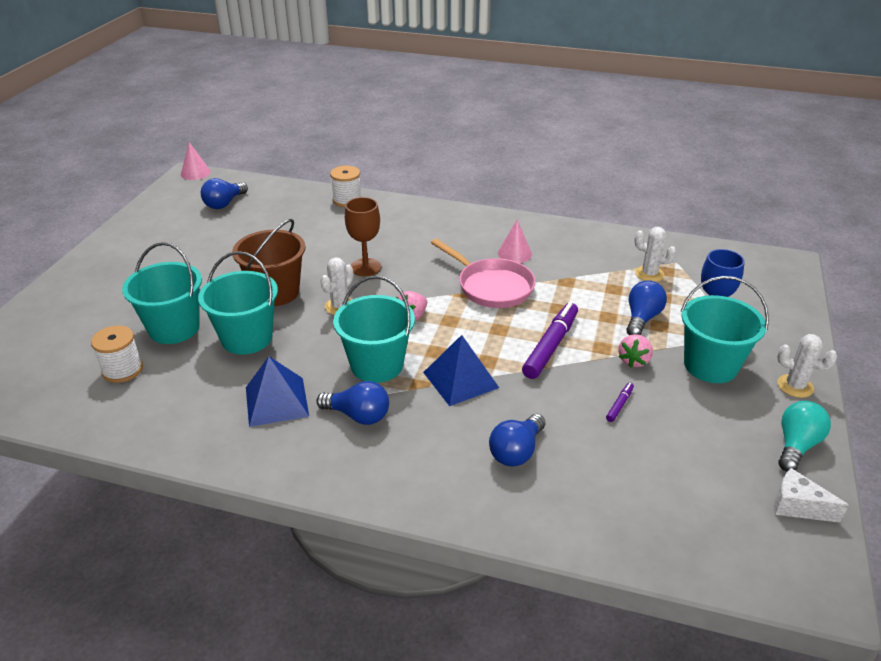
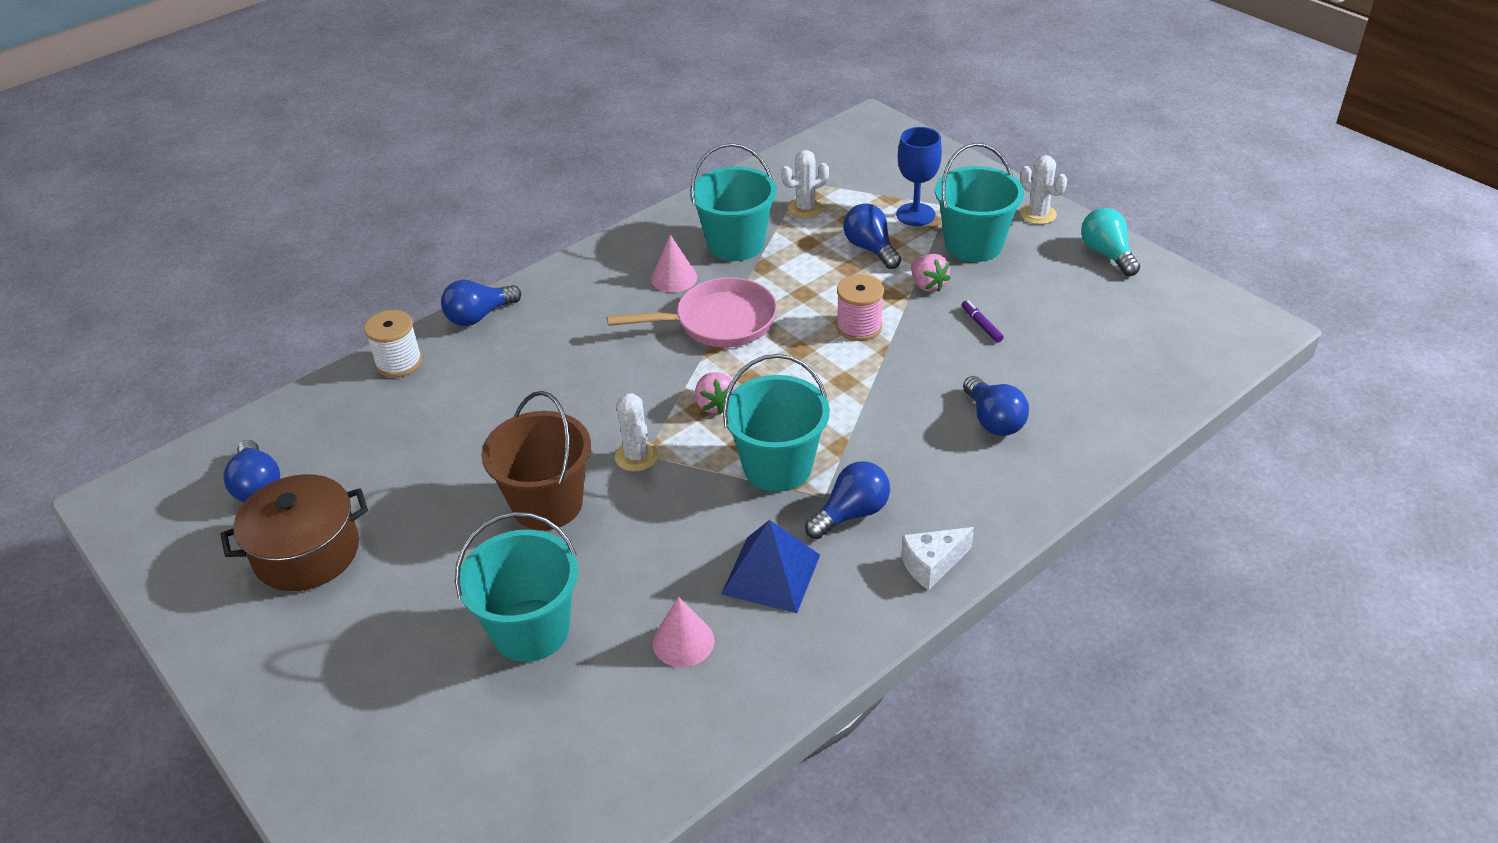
camera: 55 degrees left, 5 degrees up
white spool [91,325,143,383] -> none
pink cone [181,142,211,180] -> pink cone moved to [653,597,715,667]
turquoise bucket [198,251,278,355] -> turquoise bucket moved to [690,143,777,261]
brown goblet [345,197,381,276] -> none
blue pyramid [423,335,499,406] -> none
purple marker [522,302,578,379] -> pink spool [836,274,884,341]
white cheese [774,468,849,523] -> white cheese moved to [901,527,974,590]
white cactus [777,334,837,398] -> white cactus turned 75 degrees clockwise [1020,155,1067,224]
none -> brown pot [220,474,368,591]
none -> blue light bulb [441,280,521,326]

